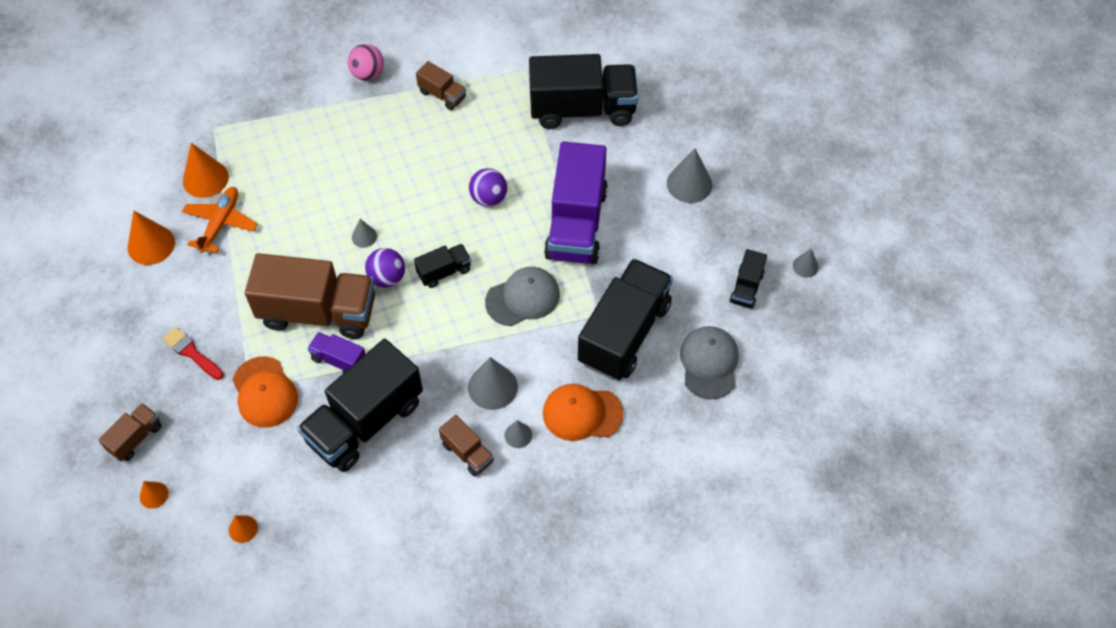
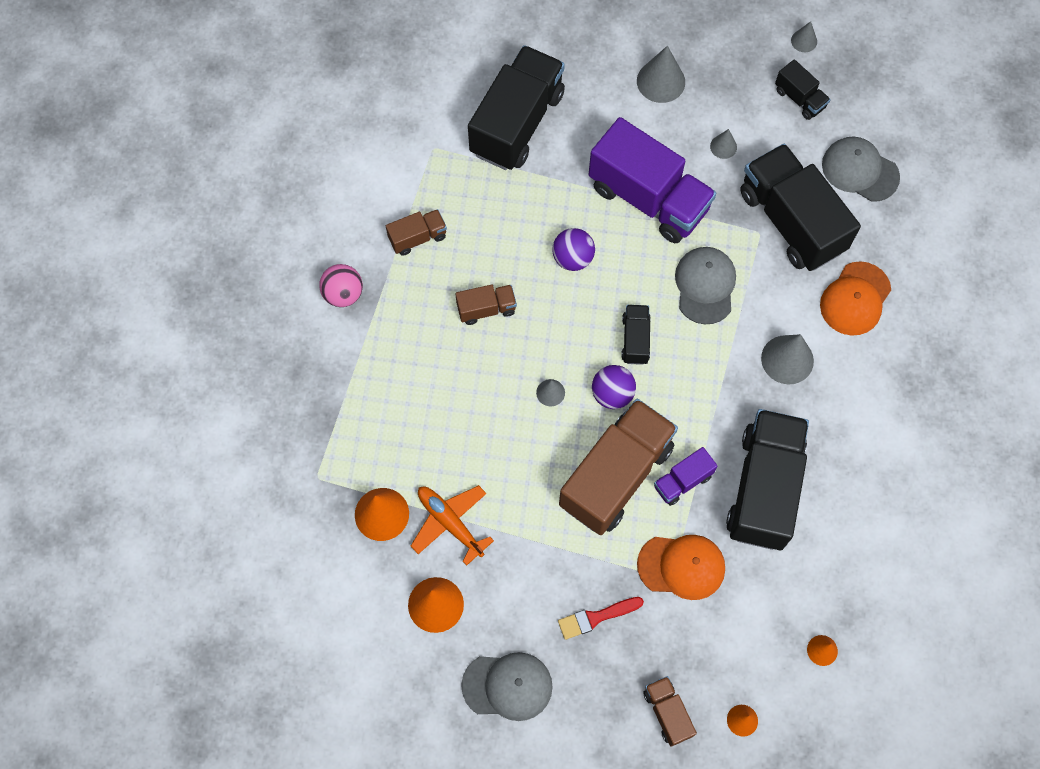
camera: 60 degrees left, 10 degrees up
black truck [297,339,423,472] -> black truck turned 150 degrees counterclockwise [726,409,809,550]
brown truck [439,415,494,477] -> brown truck moved to [455,285,517,325]
grey cone [505,420,532,448] -> grey cone moved to [710,129,737,159]
none -> grey cap [461,652,553,721]

